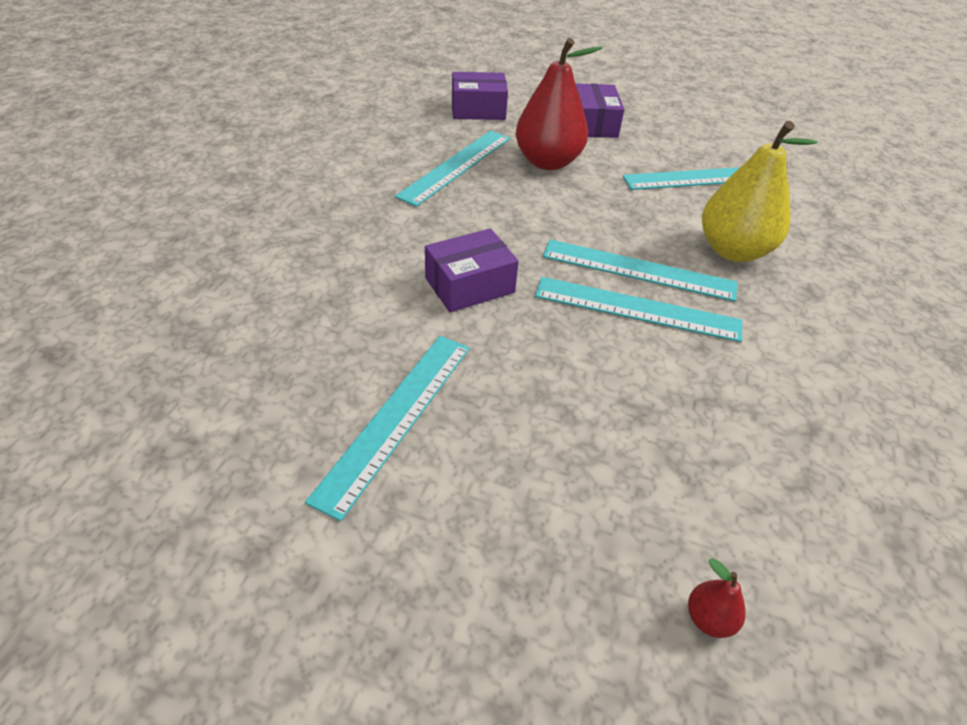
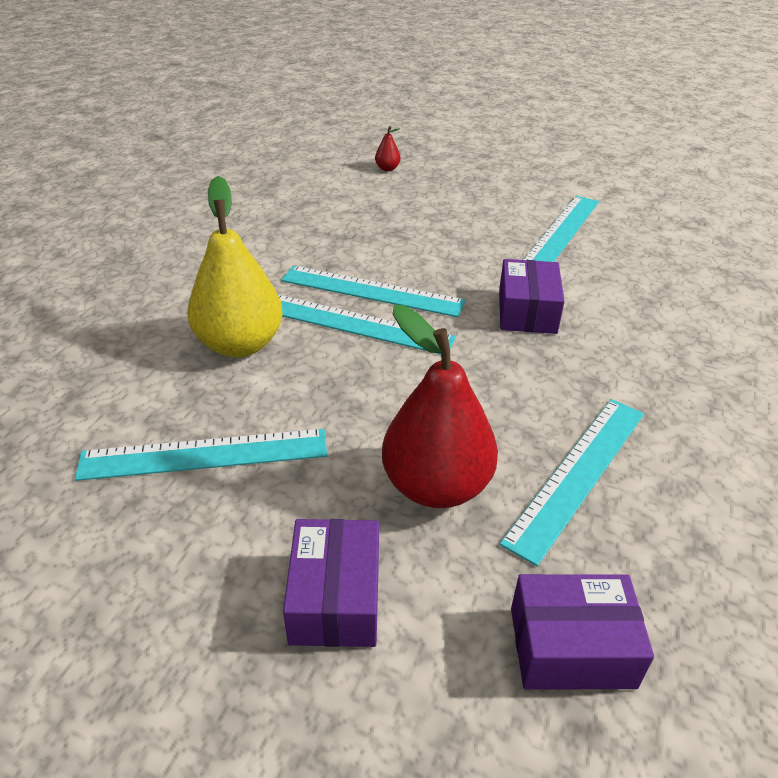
camera: 175 degrees left, 5 degrees down
purple box [425,228,519,312] -> purple box turned 60 degrees counterclockwise [499,259,565,334]

